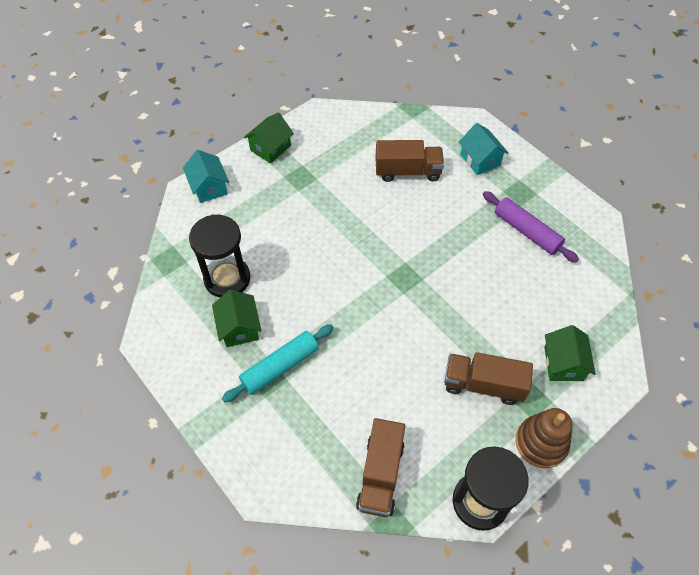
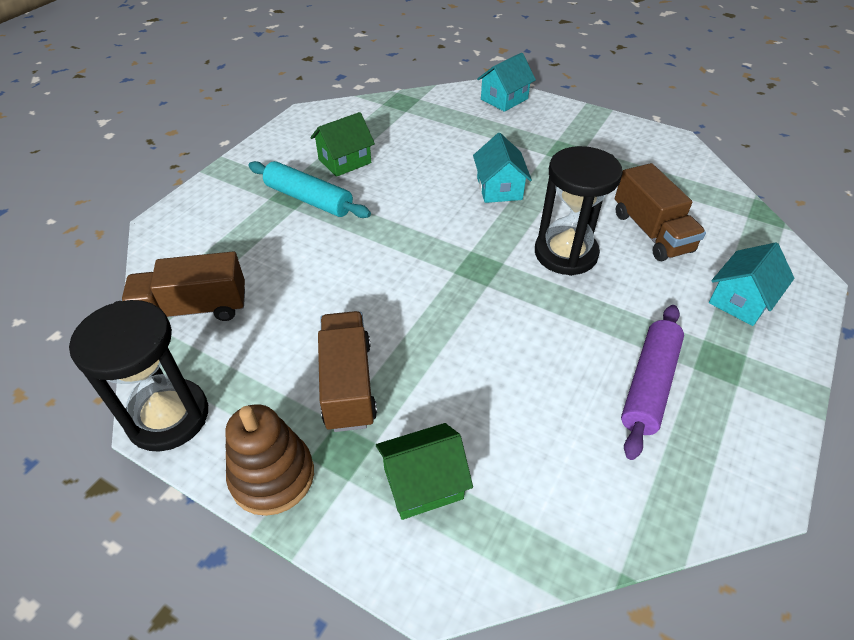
camera: 70 degrees right, 10 degrees down
black hourglass [189,214,250,298] -> black hourglass moved to [535,146,623,276]
green house [244,112,294,163] -> none
none -> turquoise house [473,133,532,203]

